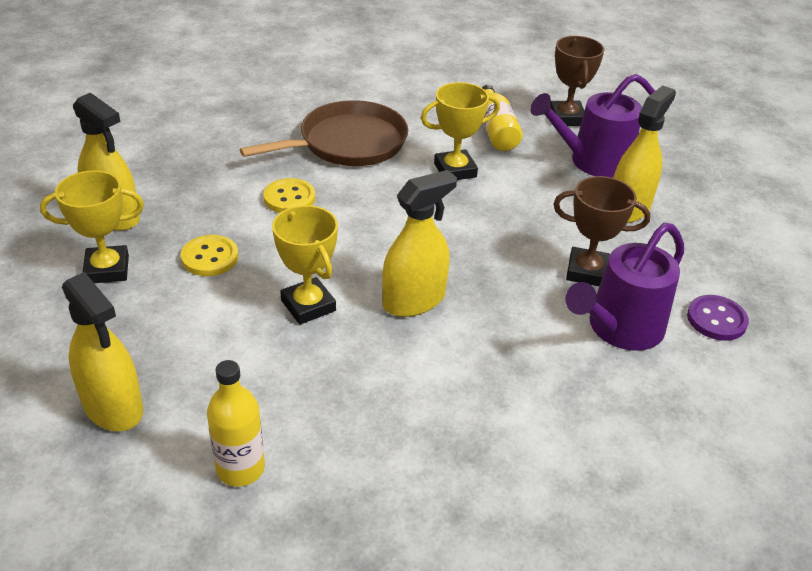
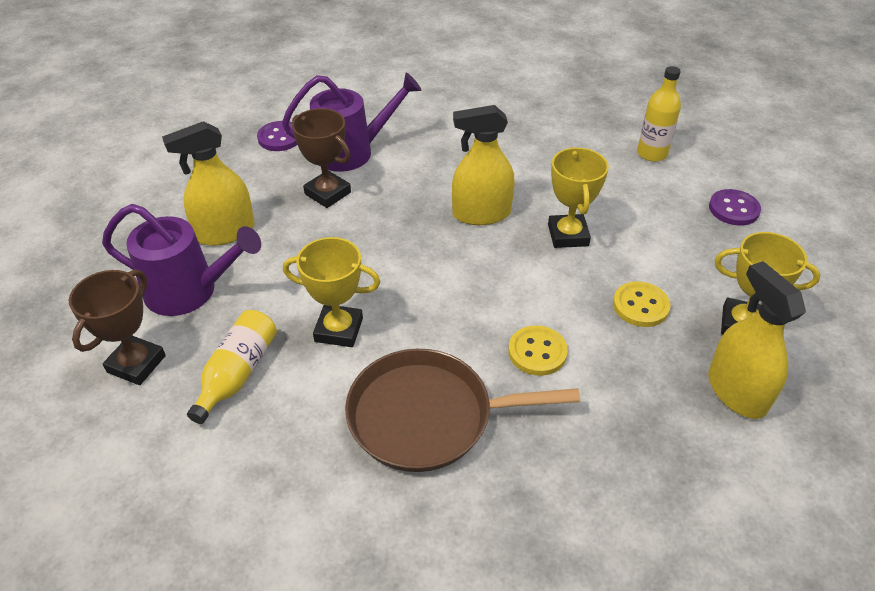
camera: 150 degrees left, 5 degrees up
yellow spray bottle [62,272,143,431] -> purple button [709,189,761,226]

